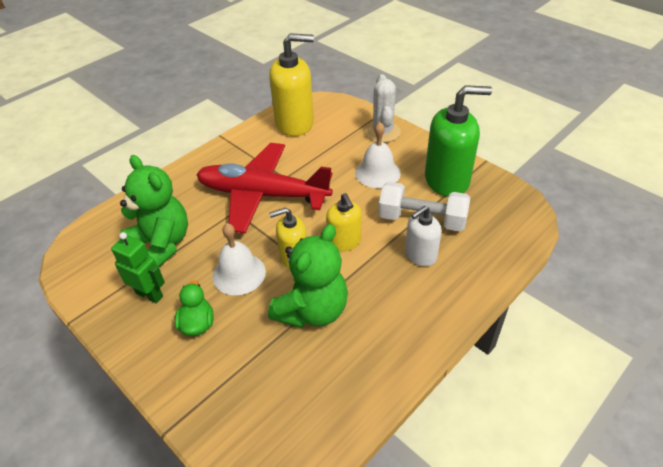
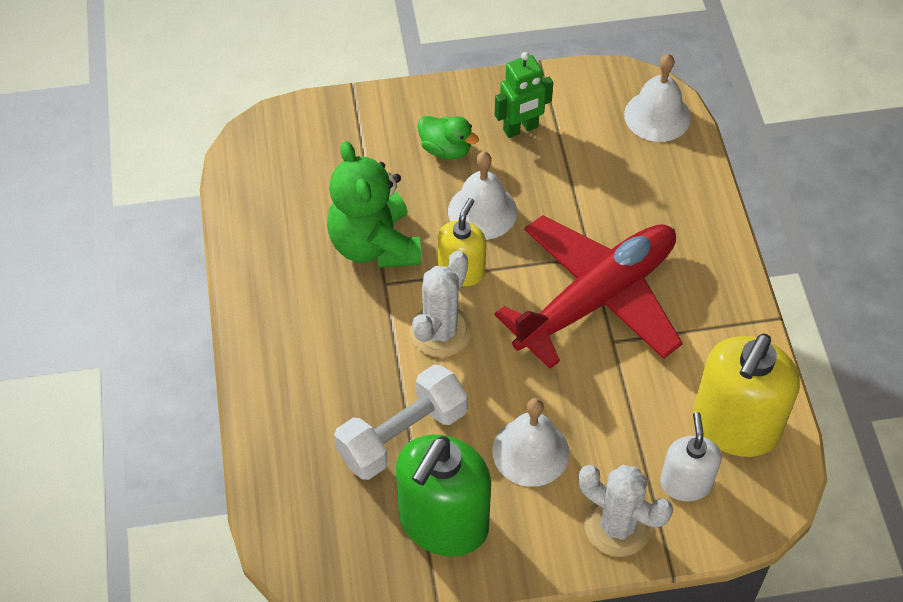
camera: 125 degrees right, 10 degrees up
green teddy bear [120,155,188,267] -> none
yellow soap dispenser [326,193,362,251] -> white cactus [410,251,472,357]
white soap dispenser [405,206,442,266] -> white soap dispenser moved to [660,412,721,501]
none -> white bell [624,54,691,142]

